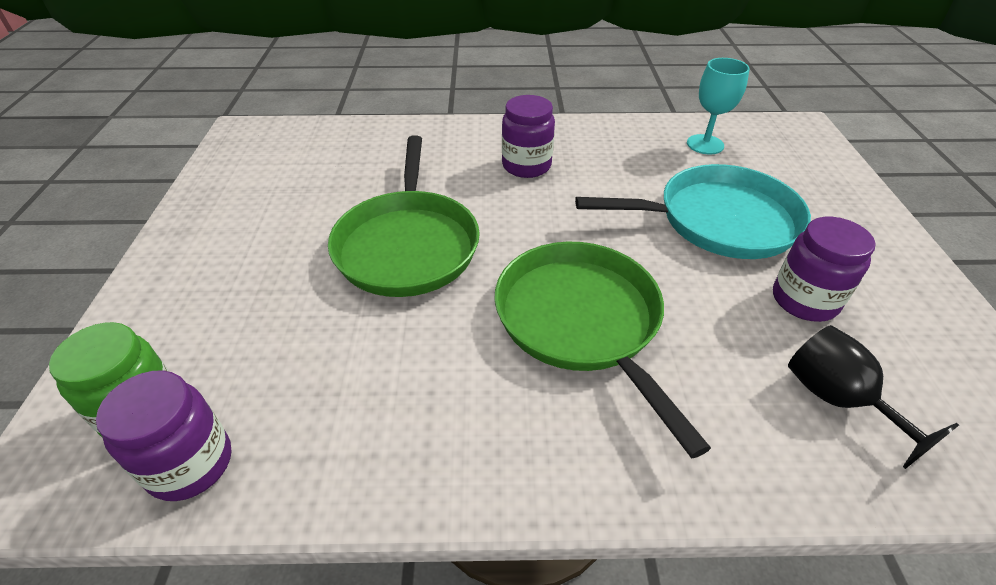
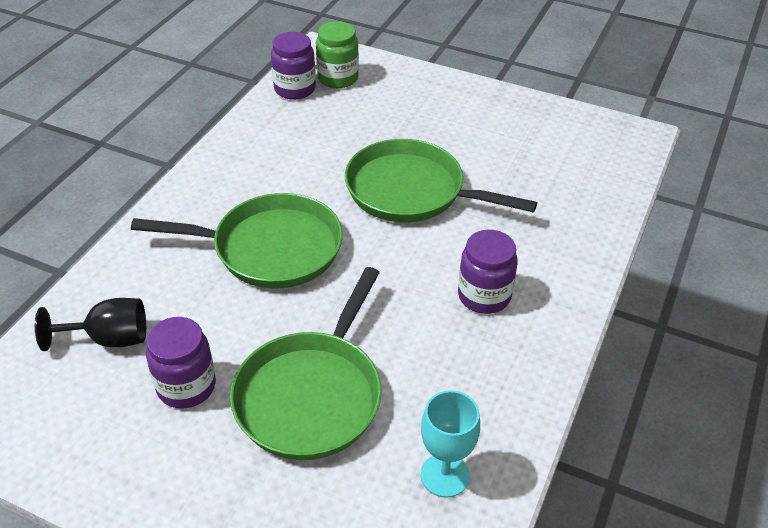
camera: 115 degrees right, 0 degrees up
turquoise pan [575,164,811,259] -> green pan [230,267,382,460]

